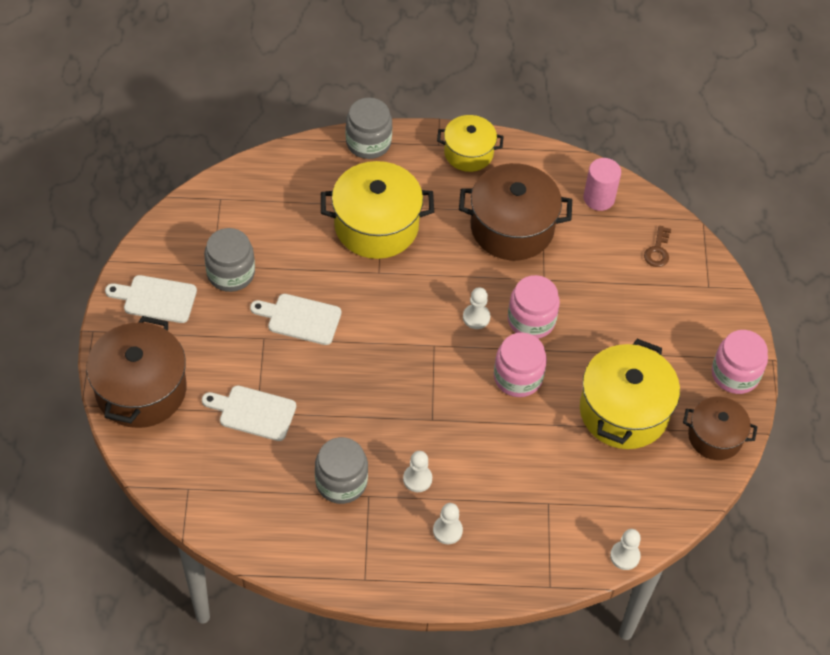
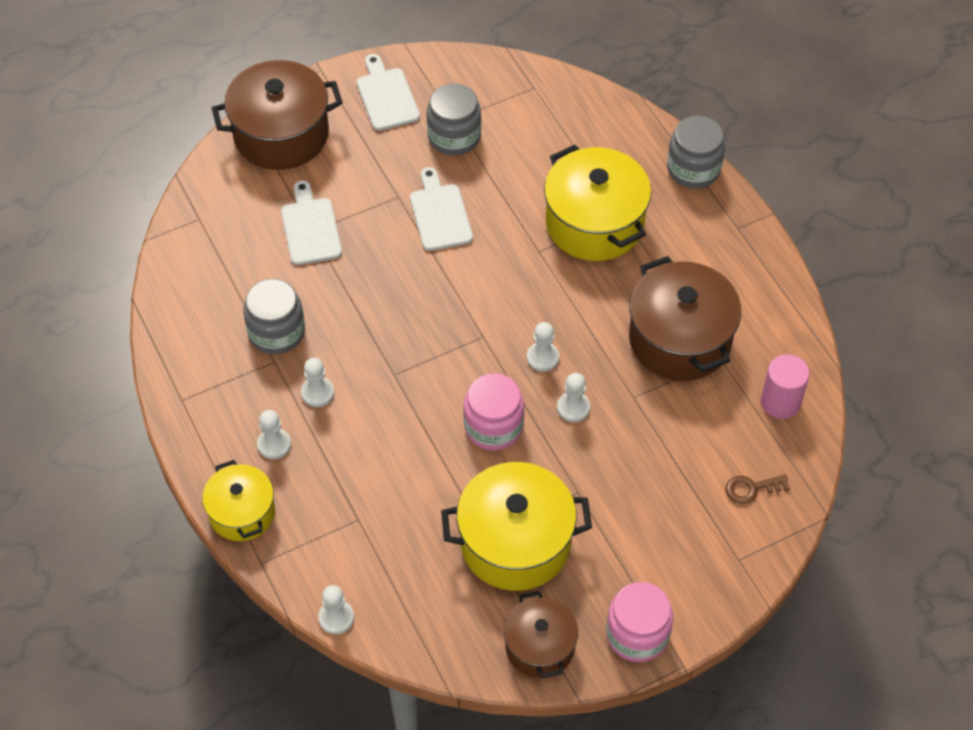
camera: 65 degrees right, 0 degrees up
yellow pot [437,115,504,172] -> yellow pot moved to [202,460,275,541]
pink jar [508,275,560,339] -> white pawn [557,373,590,422]

